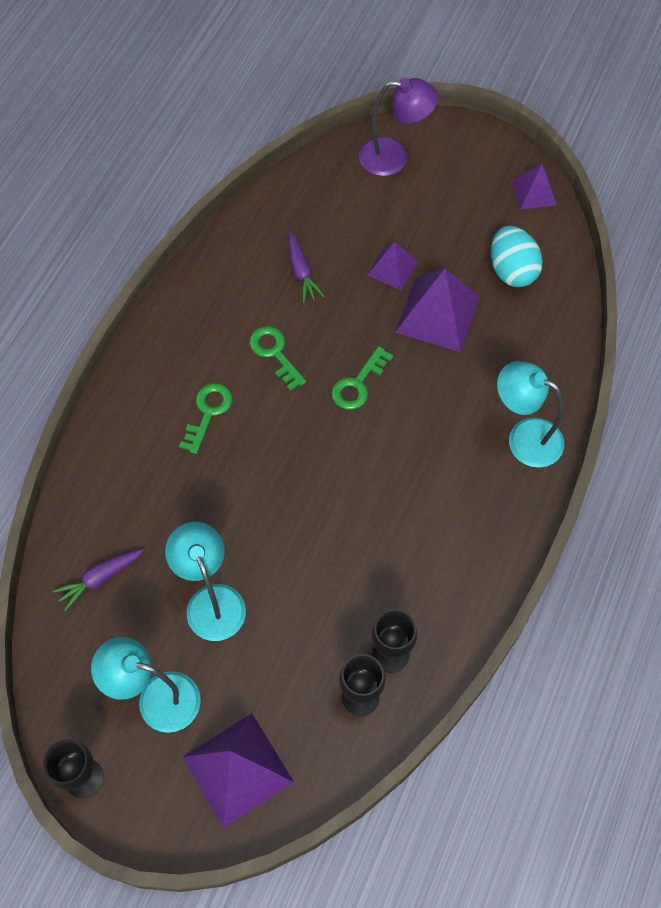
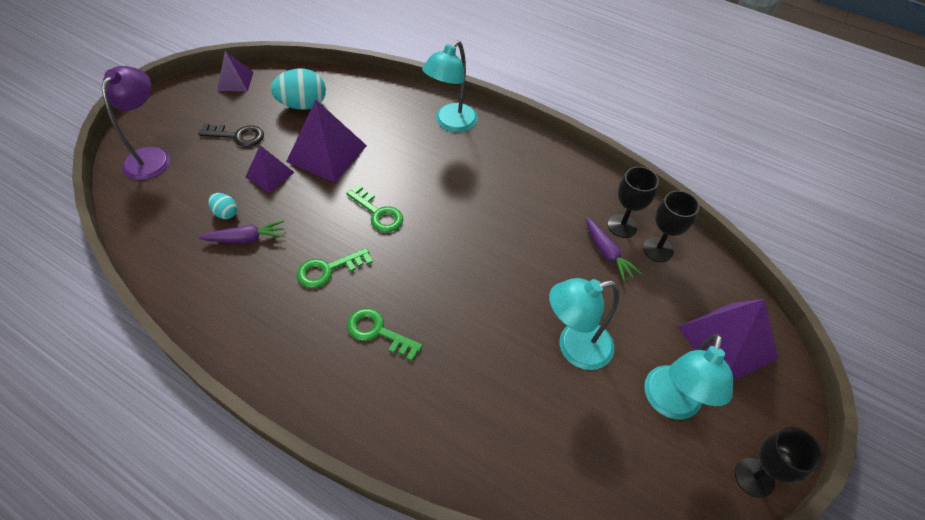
camera: 85 degrees left, 10 degrees down
purple carrot [52,549,144,611] -> purple carrot moved to [586,218,642,282]
none -> black key [198,124,264,147]
none -> turquoise egg [208,193,237,219]

